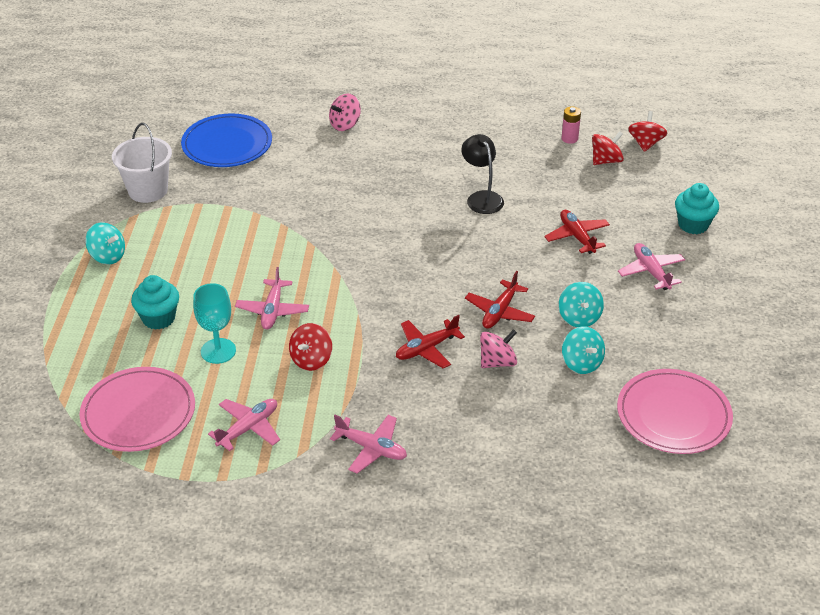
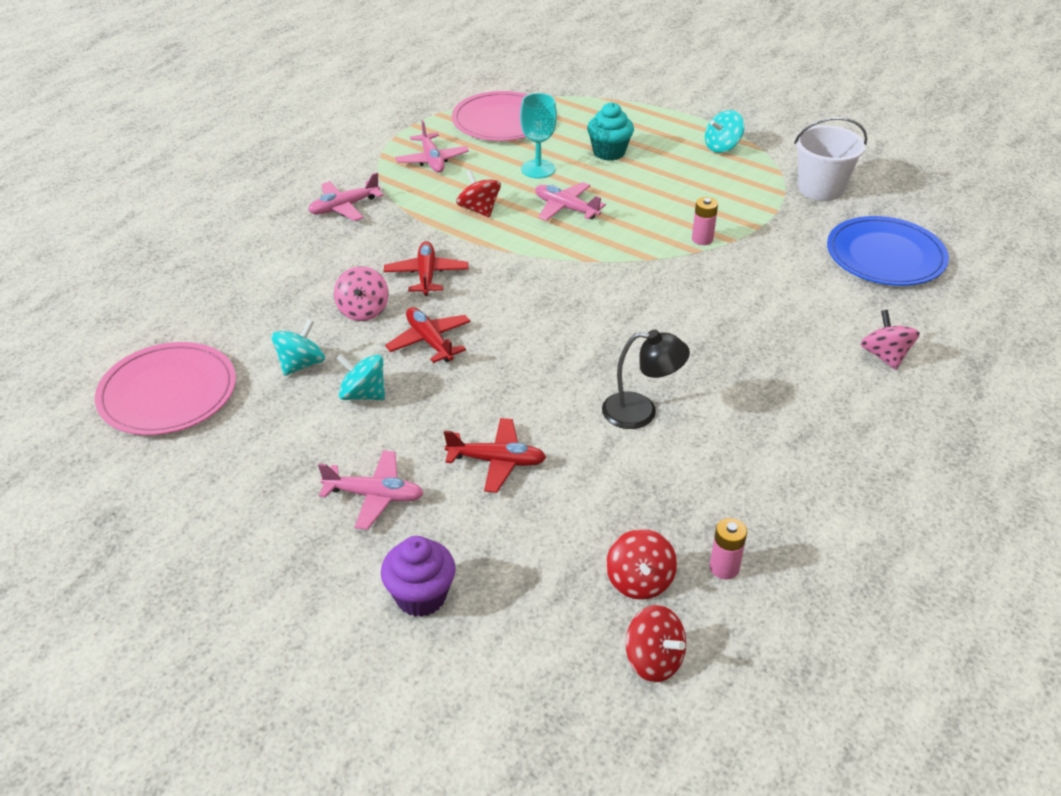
camera: 120 degrees right, 0 degrees up
turquoise spinning top [562,326,605,374] -> turquoise spinning top turned 120 degrees clockwise [271,319,325,376]
turquoise cupcake [675,183,719,234] -> purple cupcake [381,536,456,617]
none -> pink battery [692,197,718,245]

